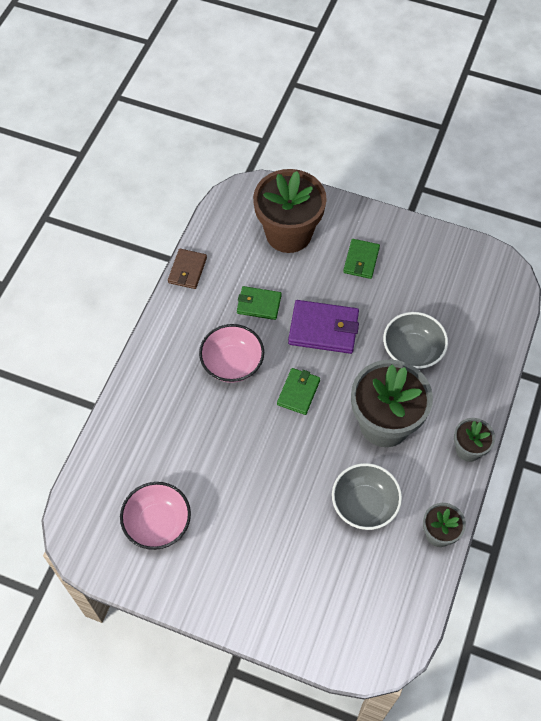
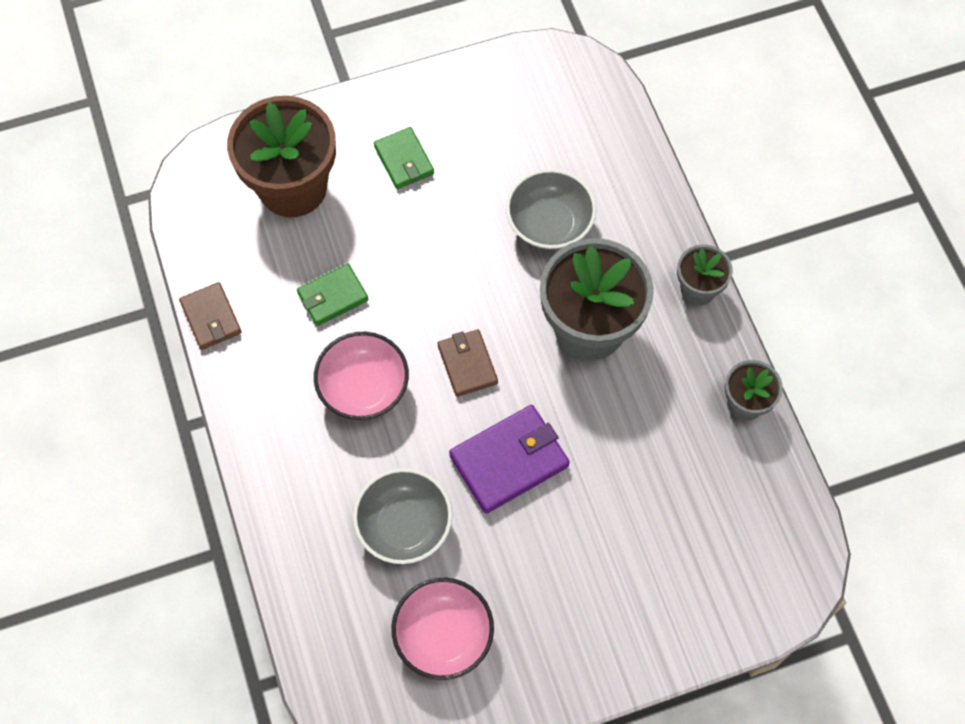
camera: 40 degrees left, 5 degrees up
green wallet [277,368,320,415] -> brown wallet [438,329,498,397]
purple wallet [288,300,359,354] -> purple wallet moved to [449,405,570,514]
grey bowl [332,463,402,530] -> grey bowl moved to [353,468,452,564]

